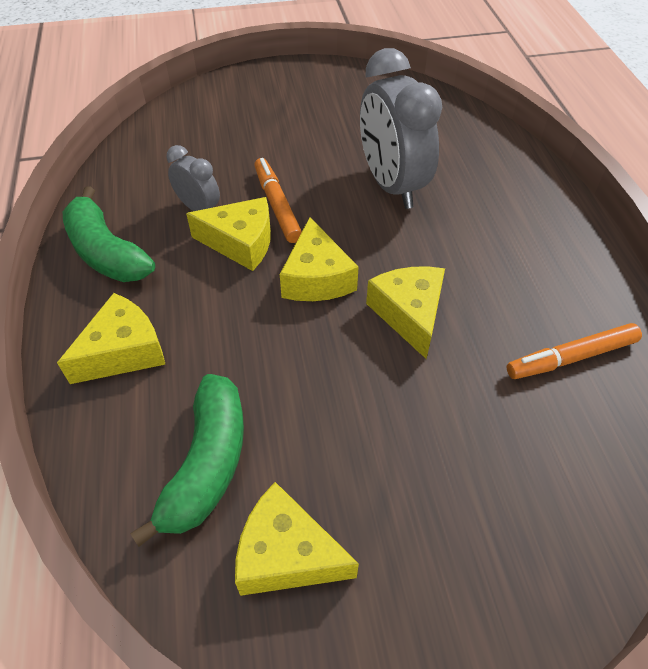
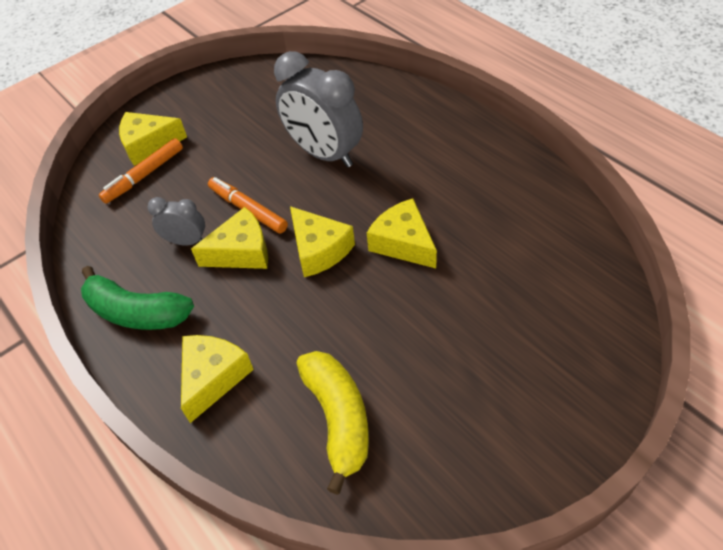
camera: 25 degrees left, 0 degrees up
green banana [130,374,244,547] -> yellow banana [297,351,369,495]
yellow cheese [235,482,359,596] -> yellow cheese moved to [119,112,187,166]
orange marker [507,323,642,379] -> orange marker moved to [99,138,183,203]

